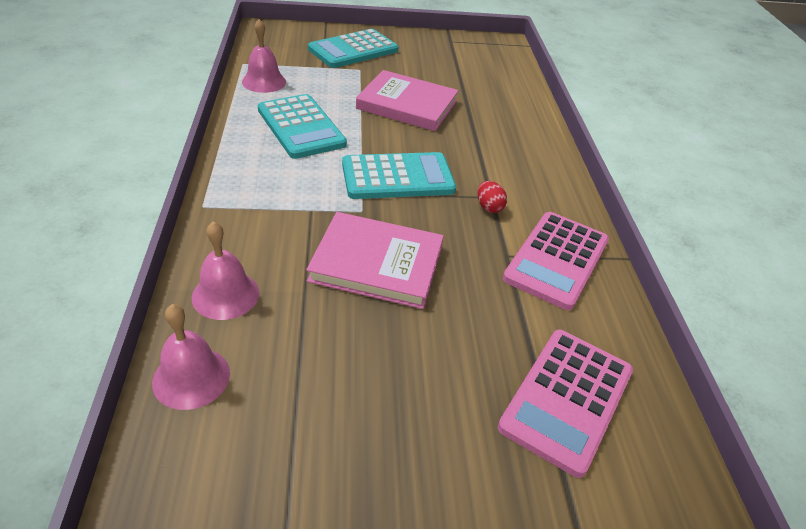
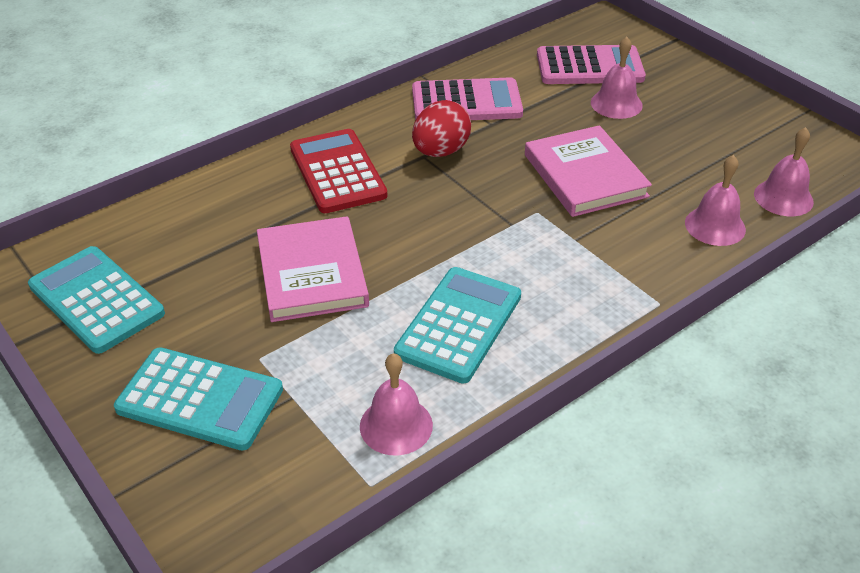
camera: 120 degrees left, 0 degrees up
turquoise calculator [342,152,456,199] -> turquoise calculator moved to [28,246,165,354]
red egg [478,181,507,213] -> red egg [412,100,471,157], size x1.89
none -> red calculator [290,129,387,213]
none -> pink bell [591,37,643,119]

